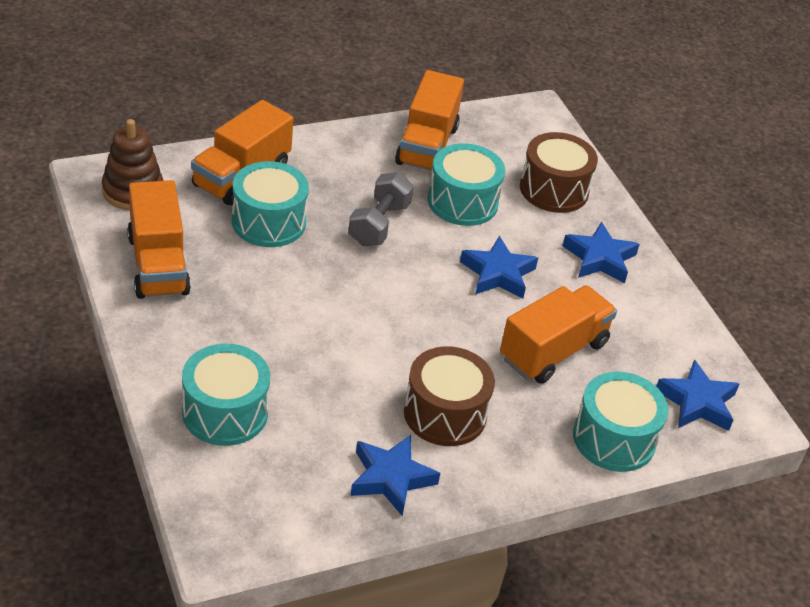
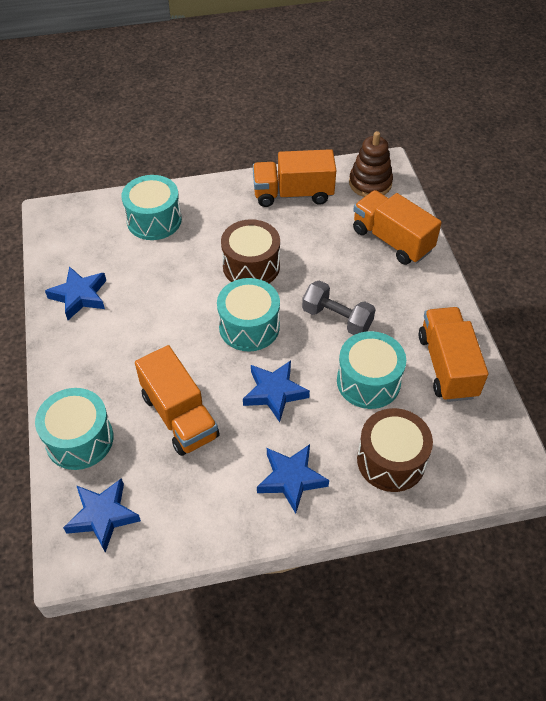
camera: 105 degrees right, 10 degrees up
turquoise drum [232,161,309,247] -> turquoise drum moved to [217,278,280,351]
orange truck [395,70,464,170] -> orange truck turned 60 degrees clockwise [418,307,488,402]
brown drum [404,346,495,446] -> brown drum moved to [221,219,280,283]

